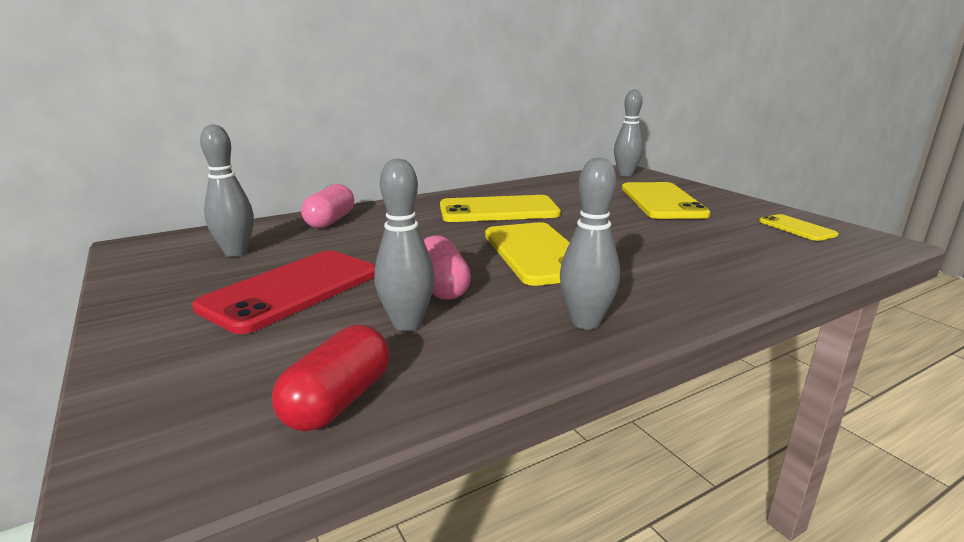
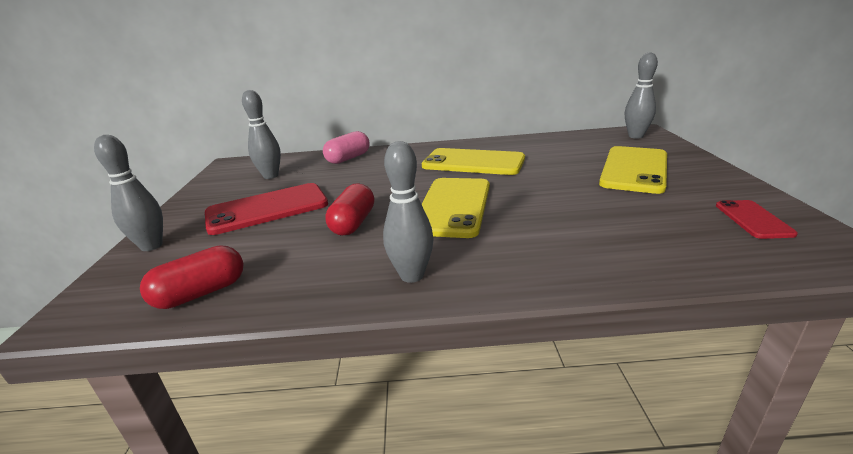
camera: 30 degrees right, 5 degrees up
grey bowling pin [374,158,435,331] -> grey bowling pin moved to [94,135,163,251]
pink capsule [424,235,471,300] -> red capsule [325,183,374,236]
yellow phone [759,214,838,241] -> red phone [716,200,798,239]

